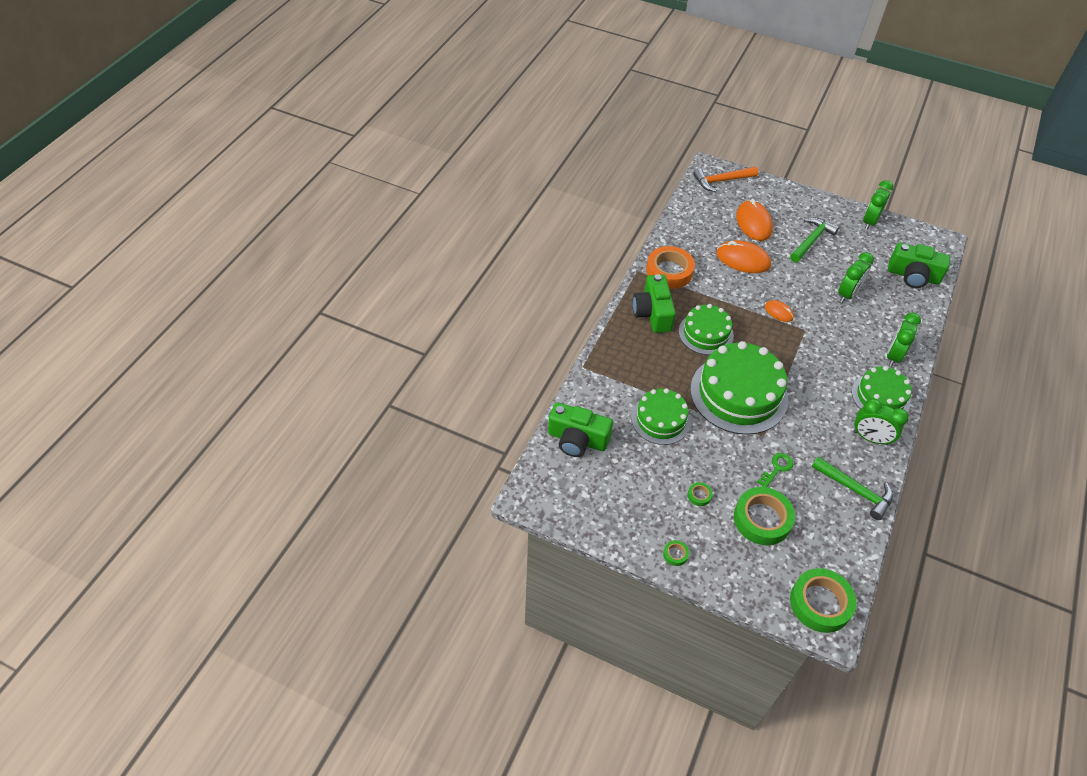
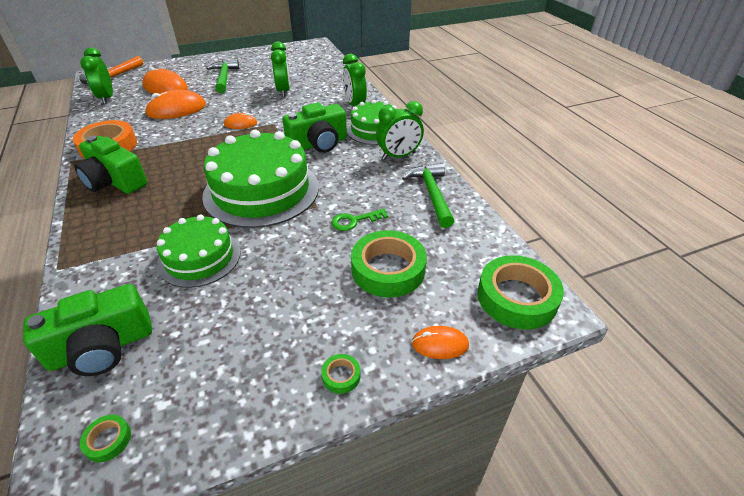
camera: 45 degrees left, 10 degrees down
green cake [679,304,734,355] -> none
green tape [688,482,712,506] -> green tape moved to [80,415,131,462]
green key [757,453,793,487] -> green key turned 105 degrees counterclockwise [331,209,388,231]
green hammer [812,456,893,520] -> green hammer turned 90 degrees counterclockwise [402,163,454,228]
green clock [863,180,893,230] -> green clock moved to [80,48,113,104]
green camera [888,243,950,288] -> green camera moved to [283,103,347,153]
none -> orange mouse [412,326,469,359]

